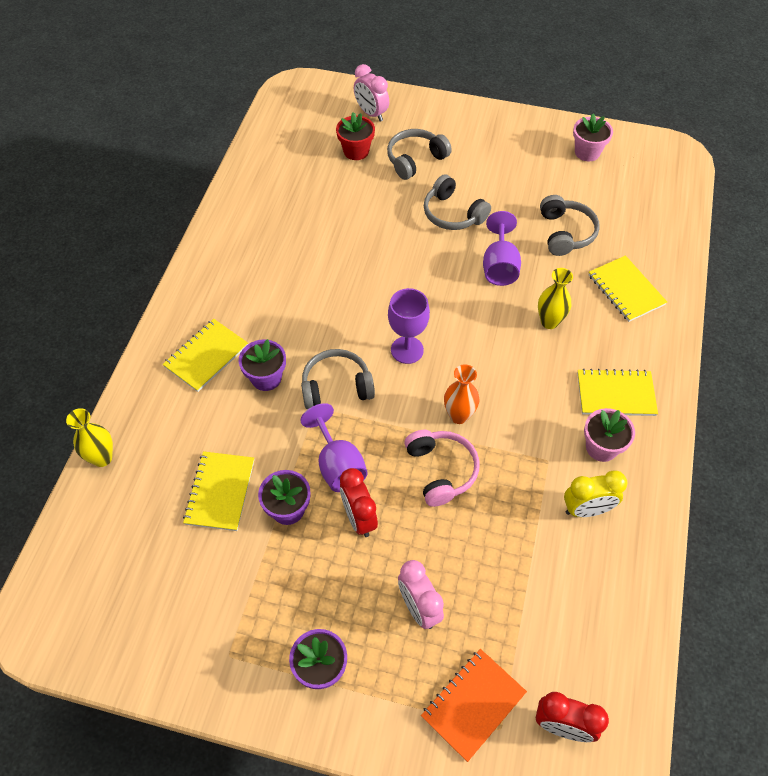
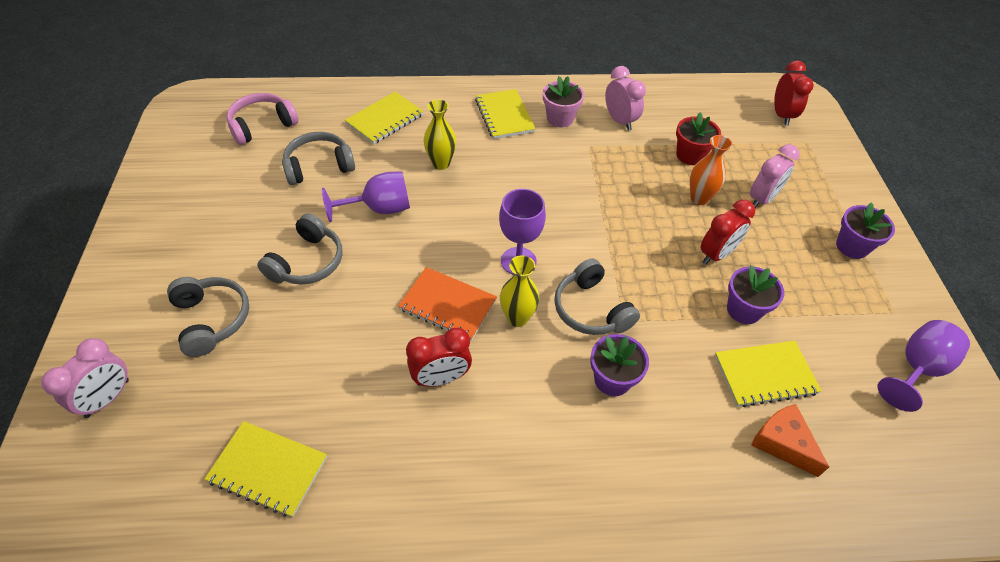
camera: 110 degrees left, 5 degrees down
yellow vase [66,408,113,467] -> yellow vase moved to [500,255,539,327]
yellow notebook [163,319,248,392] -> yellow notebook moved to [205,421,327,517]
purple goblet [300,403,368,492] -> purple goblet moved to [878,320,970,412]
red flower pot [336,112,375,160] -> red flower pot moved to [676,112,721,165]
grey headphones [387,129,452,180] -> grey headphones turned 150 degrees counterclockwise [167,277,249,357]
pink headphones [404,430,480,507] -> pink headphones moved to [226,93,298,145]
orange notebook [421,649,527,762] -> orange notebook moved to [398,267,497,341]
orange vase [444,364,480,424] -> orange vase moved to [690,135,732,205]
yellow clock [564,470,628,517] -> pink clock [605,66,646,131]
pink flower pot [573,114,613,161] -> none
none -> red clock [406,328,472,386]
none -> orange cheese [751,404,829,477]

